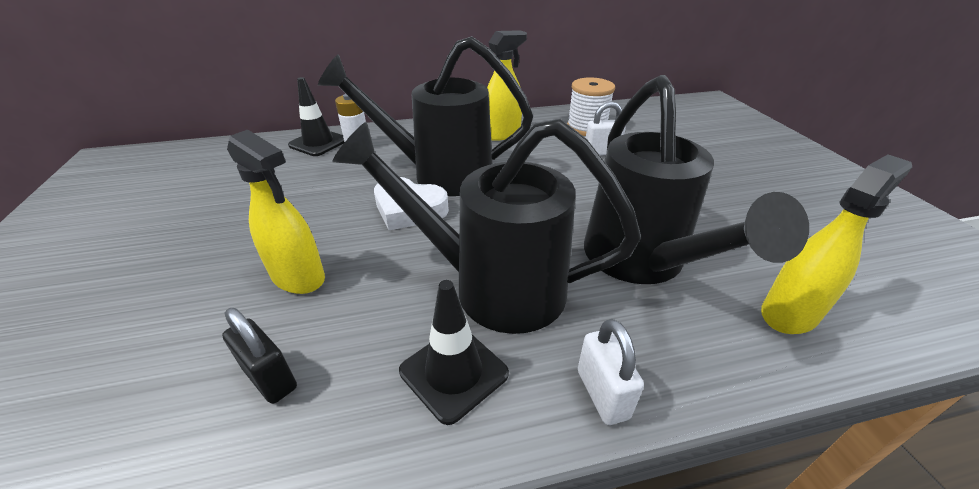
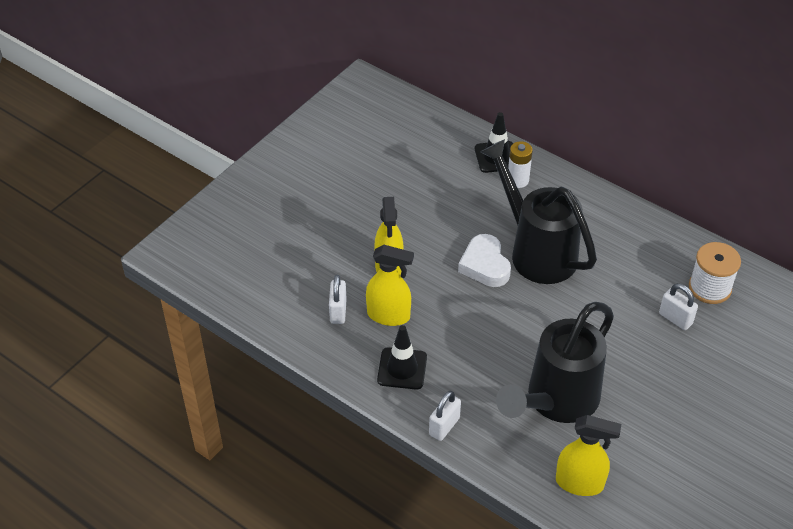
camera: 50 degrees right, 10 degrees up
black padlock [222,308,297,404] -> white padlock [329,275,347,324]
black watering can [332,119,641,334] -> none
yellow spray bottle [487,30,527,141] -> yellow spray bottle moved to [366,245,414,326]

